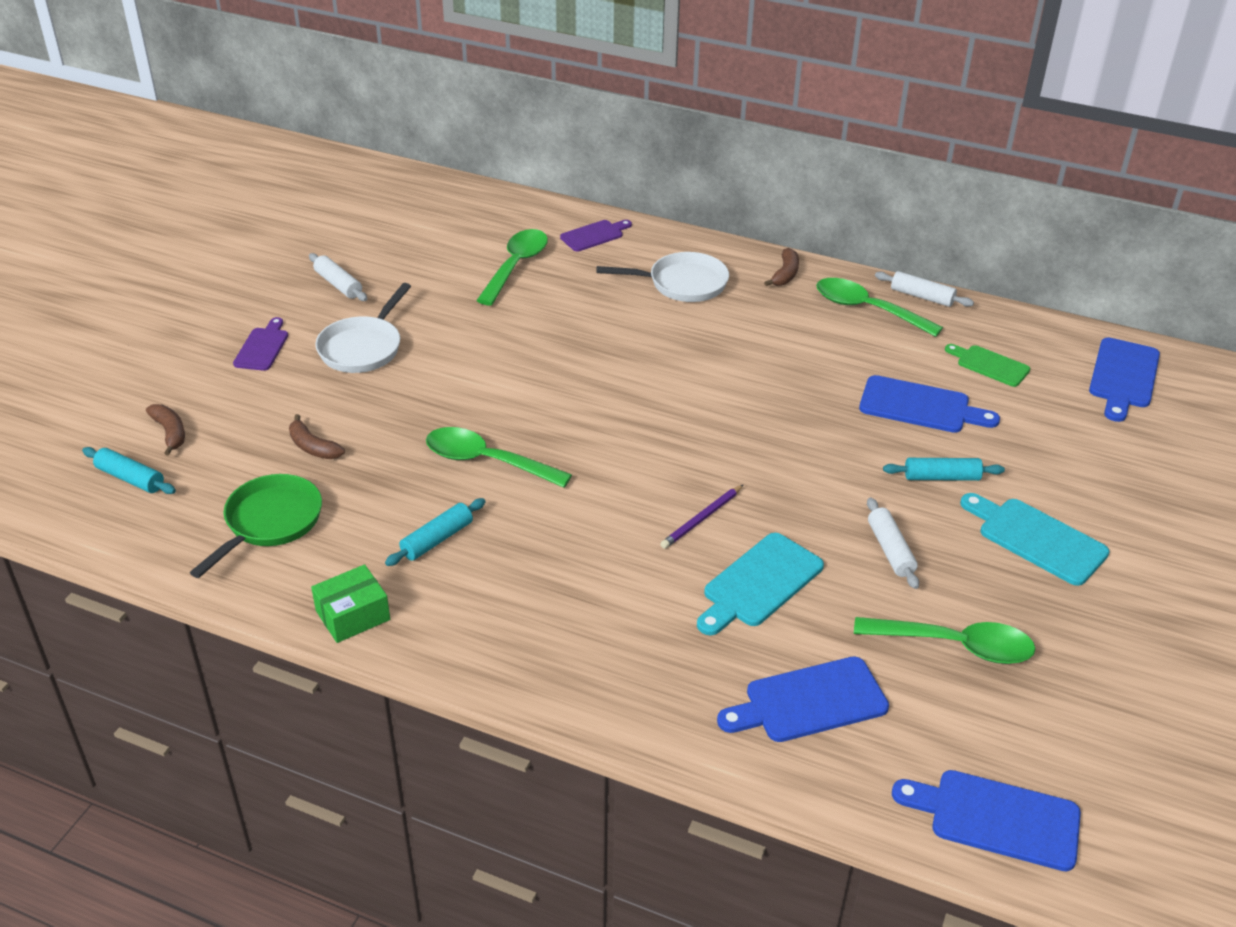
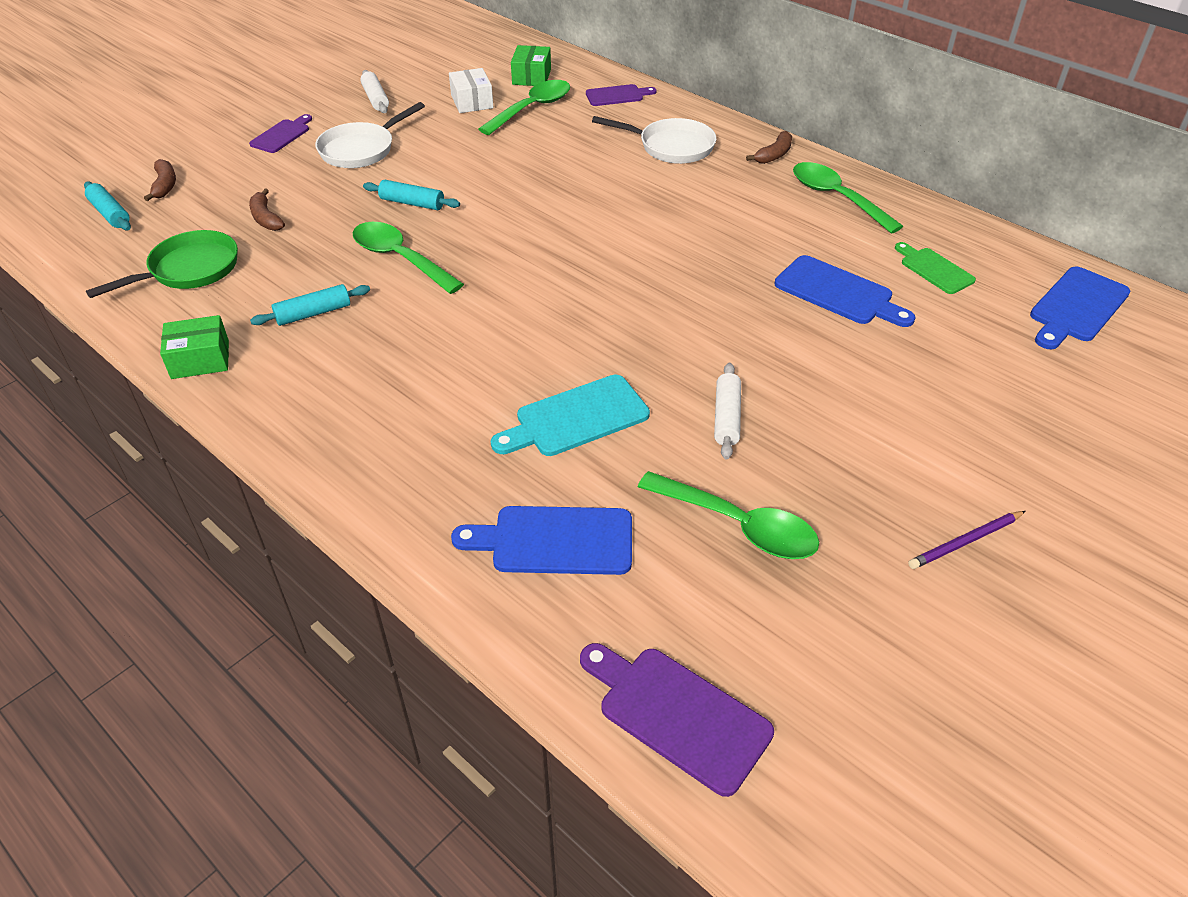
camera: 20 degrees right, 5 degrees up
purple pencil [661,484,744,549] -> purple pencil moved to [908,511,1026,569]
white rolling pin [875,271,974,307] -> none
turquoise rolling pin [883,458,1005,481] -> turquoise rolling pin moved to [363,180,460,210]
blue cutting board [892,770,1081,871] -> purple cutting board [580,643,774,797]
turquoise cutting board [960,493,1110,586] -> none
none -> white box [449,68,493,113]
none -> green box [511,45,551,86]

